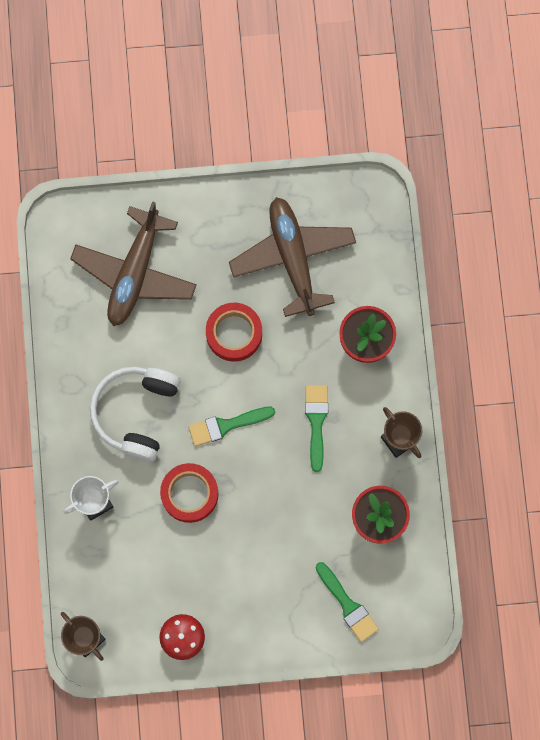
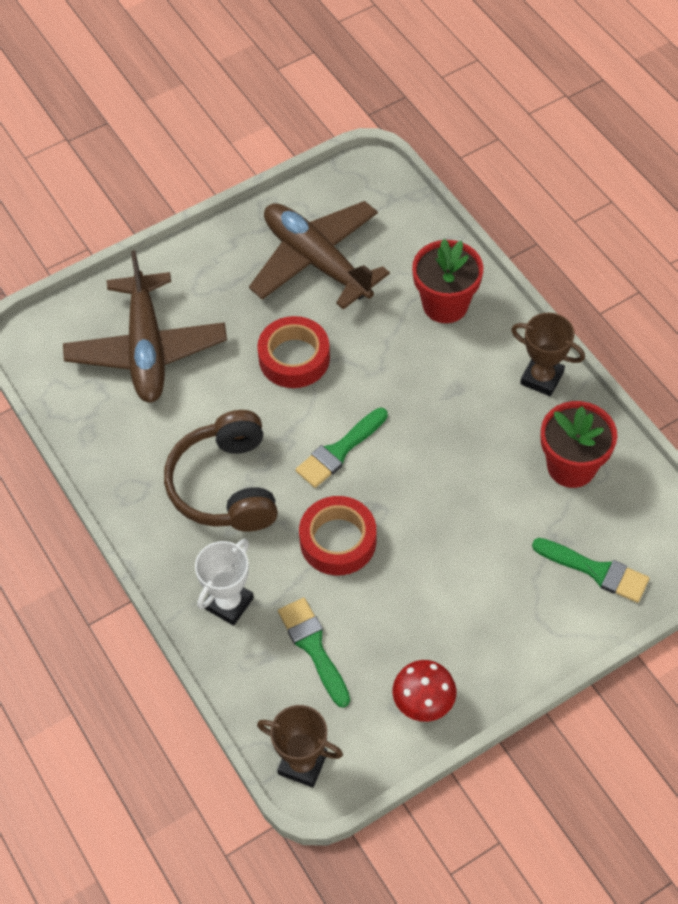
camera: 25 degrees left, 20 degrees down
white headphones [90,367,180,462] -> brown headphones [164,410,278,532]
green brush [305,385,328,472] -> green brush moved to [278,598,350,708]

